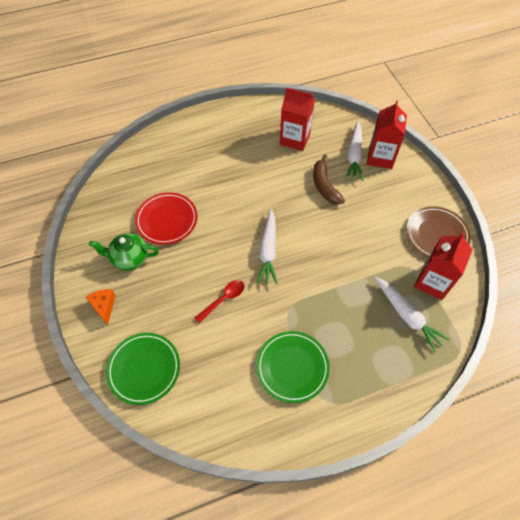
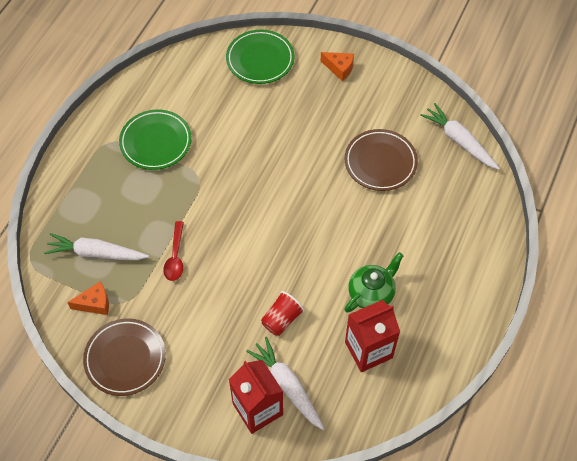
camera: 135 degrees right, 0 degrees up
green teapot [89,233,159,271] -> green teapot moved to [345,252,404,313]
red plate [135,192,197,245] -> brown plate [344,129,418,191]
red spoon [195,280,244,323] -> red spoon moved to [164,221,184,281]
white carrot [257,209,278,284] -> white carrot moved to [420,103,500,170]
brown banana [313,155,345,205] -> red cup [261,291,305,336]
red carton [414,233,473,300] -> orange cheese [67,281,109,315]

